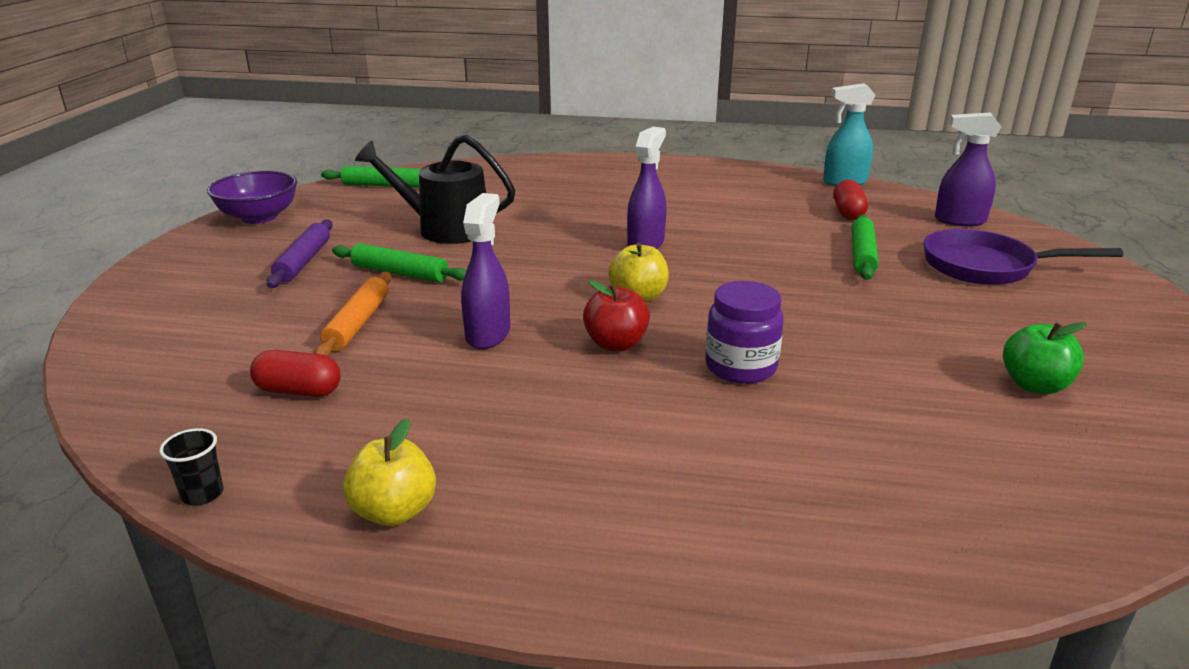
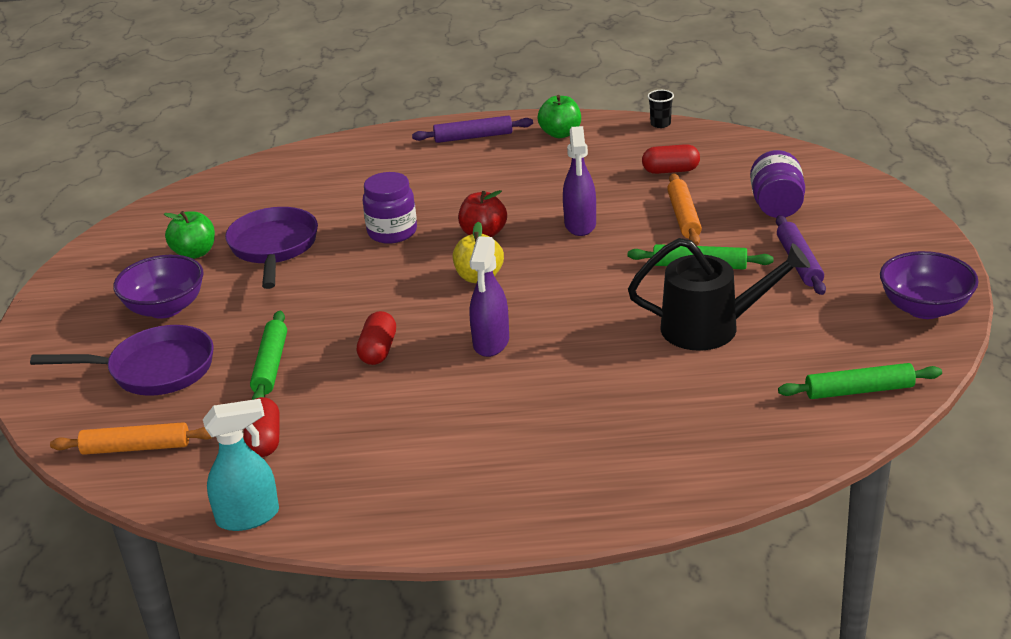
camera: 170 degrees right, 5 degrees up
yellow apple [343,419,436,526] -> green apple [538,95,581,138]
purple spray bottle [935,113,1002,226] -> orange rolling pin [50,422,213,455]
none -> purple bowl [113,255,204,319]
none -> purple pan [225,207,318,289]
none -> red capsule [357,311,396,365]
none -> purple rolling pin [412,116,533,143]
none -> purple jar [750,150,805,218]

